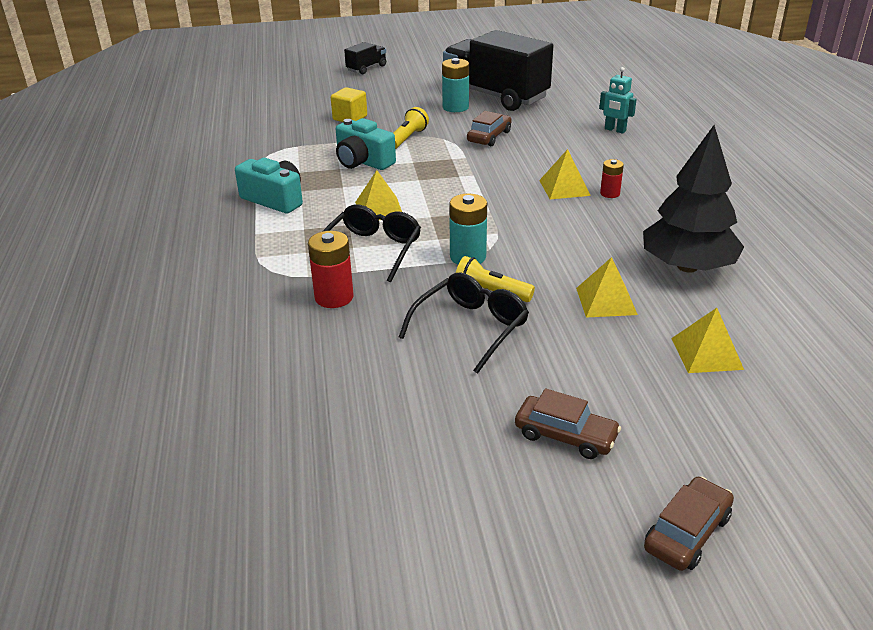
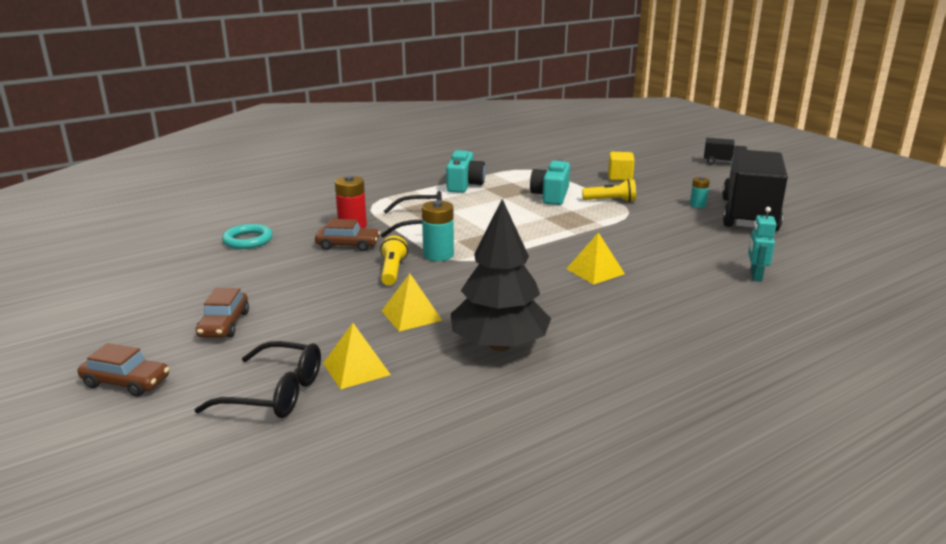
camera: 65 degrees right, 10 degrees down
yellow pyramid [355,170,402,220] -> none
black glasses [399,272,529,374] -> black glasses moved to [194,341,321,418]
turquoise battery [442,58,469,112] -> turquoise battery [690,177,710,208], size x0.60
brown car [467,111,511,146] -> brown car moved to [315,219,380,251]
red battery [600,159,624,198] -> none
none -> turquoise ring [222,224,273,249]

